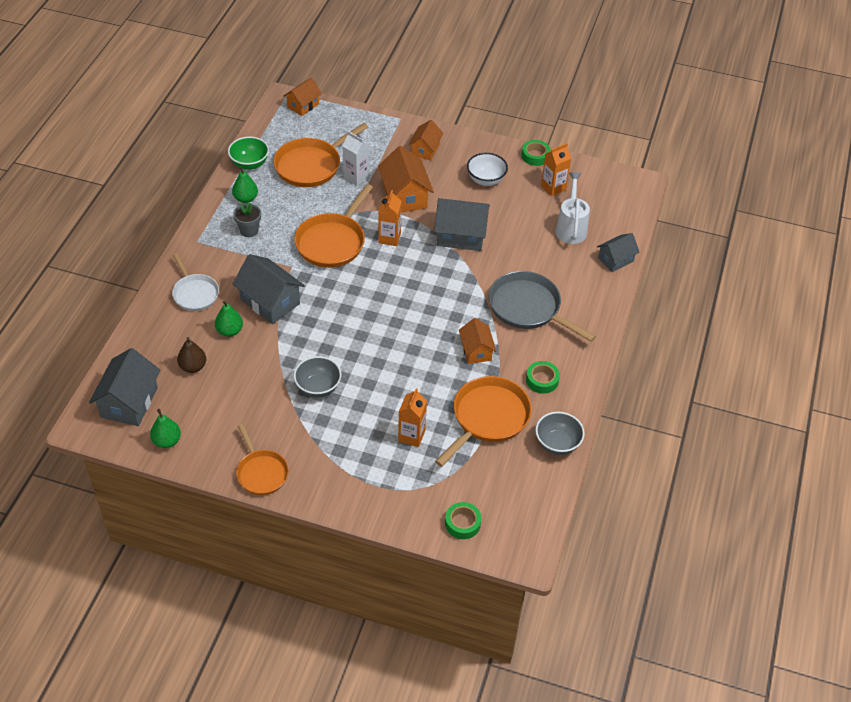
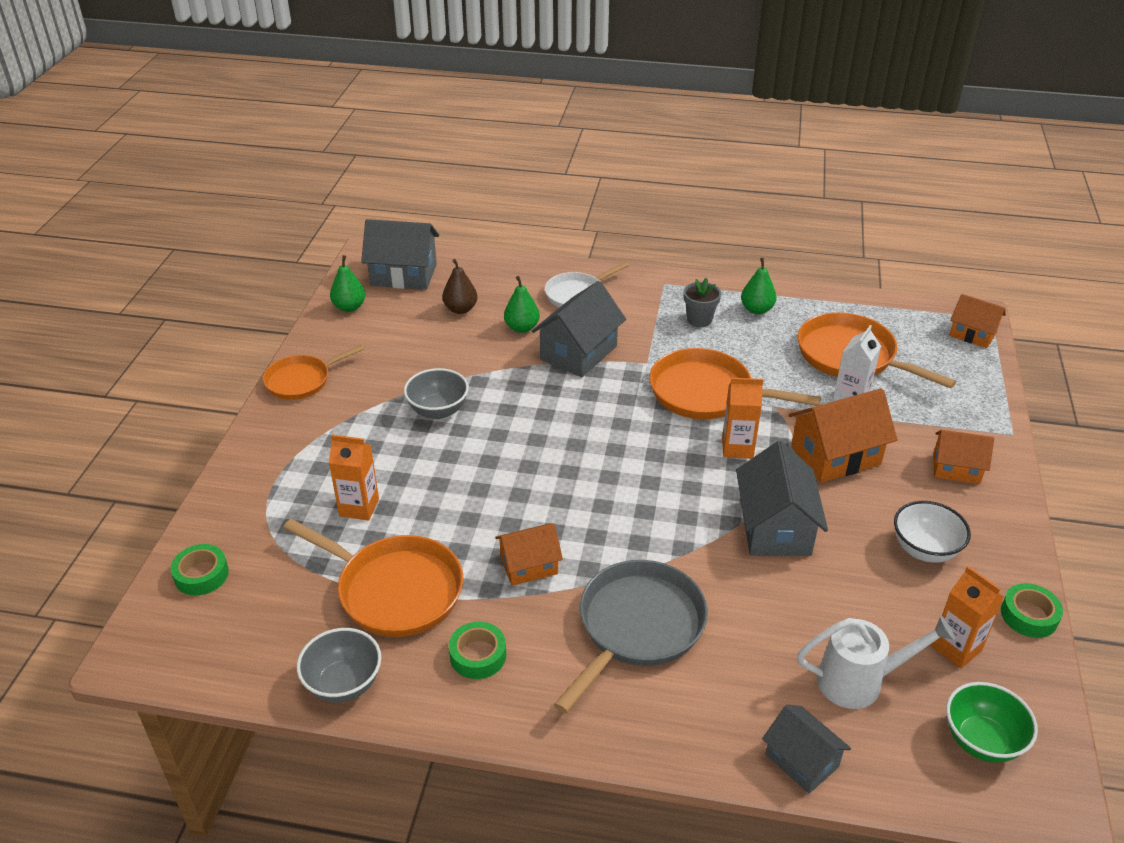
camera: 85 degrees right, 10 degrees down
green bowl [228,137,269,170] -> green bowl moved to [946,682,1038,763]

